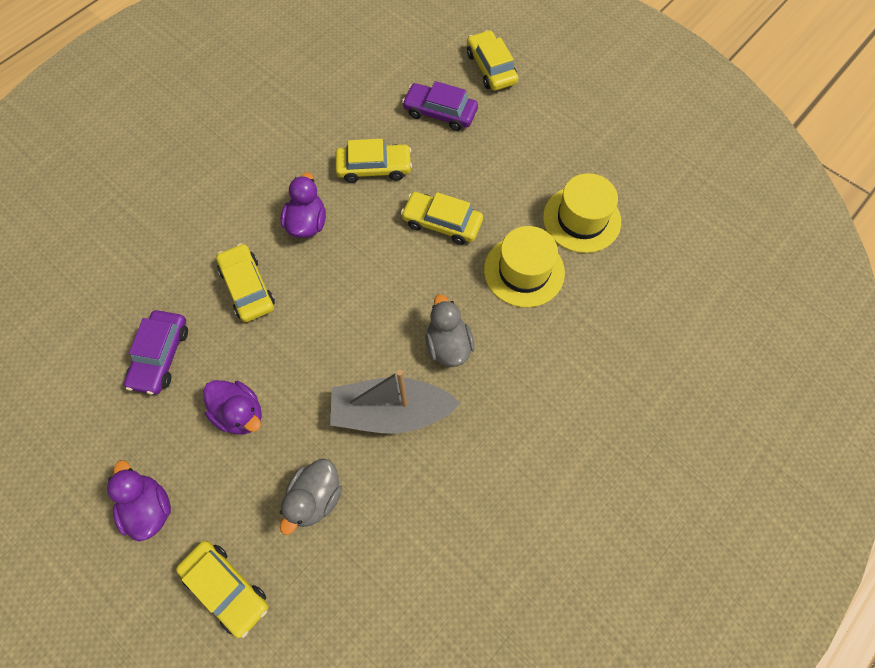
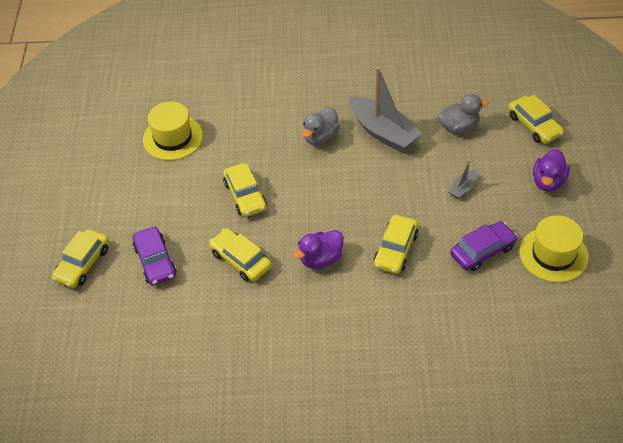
camera: 130 degrees left, 15 degrees down
yellow car [176,541,268,638] -> yellow car turned 150 degrees clockwise [508,95,564,144]
purple duck [203,380,262,434] -> grey boat [448,160,477,199]
yellow hat [484,226,565,307] -> yellow hat moved to [520,215,589,282]

